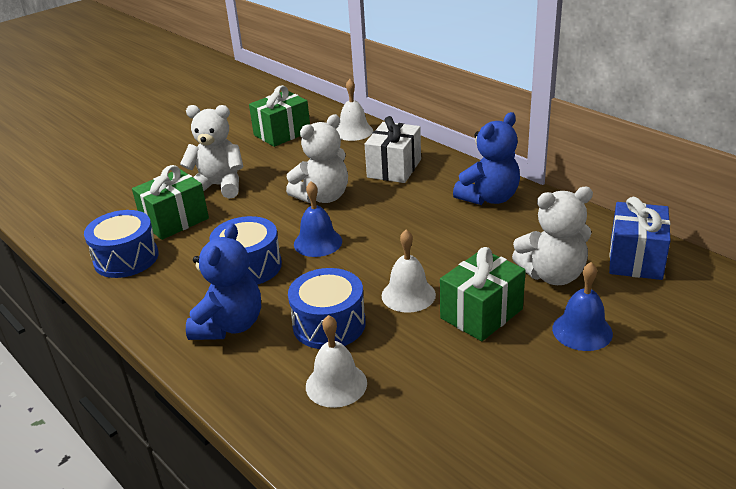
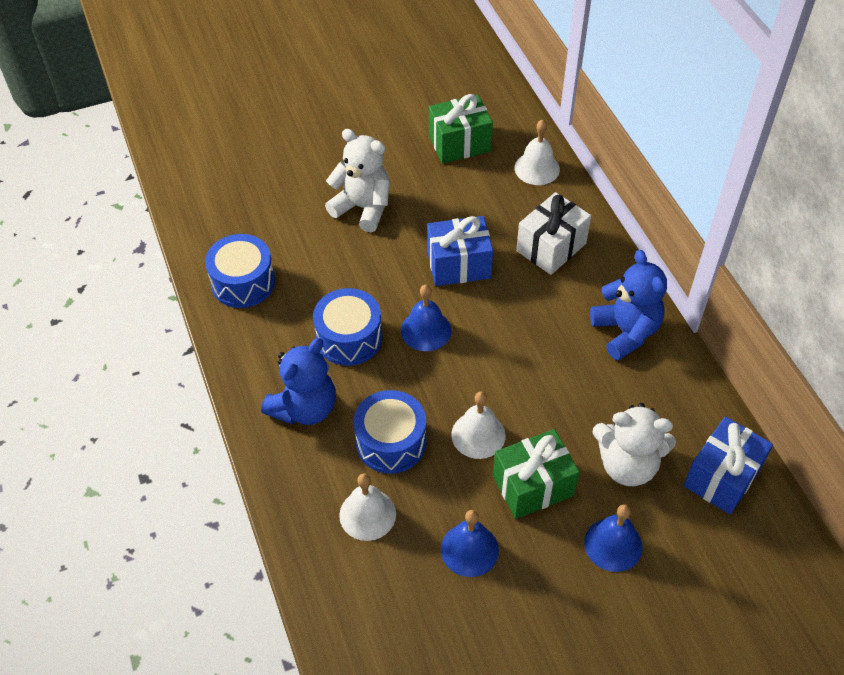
camera: 20 degrees right, 20 degrees up
green gift [132,165,209,240] -> none
white teddy bear [286,114,348,203] -> blue gift [427,216,493,286]
blue teddy bear [453,112,520,205] -> blue teddy bear turned 90 degrees counterclockwise [590,250,667,360]
none -> blue bell [441,510,499,577]

